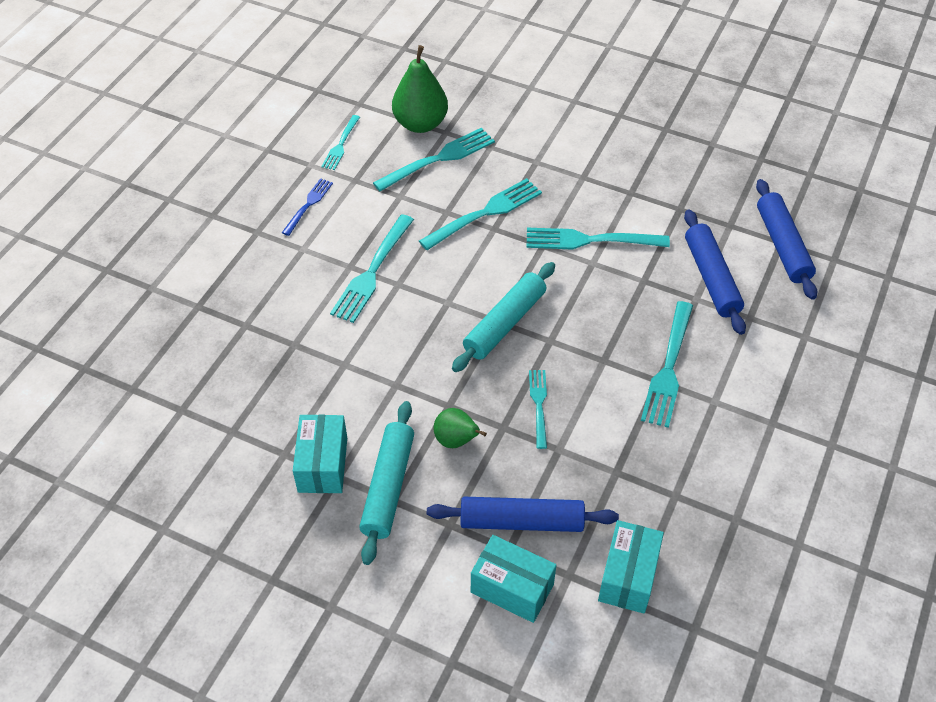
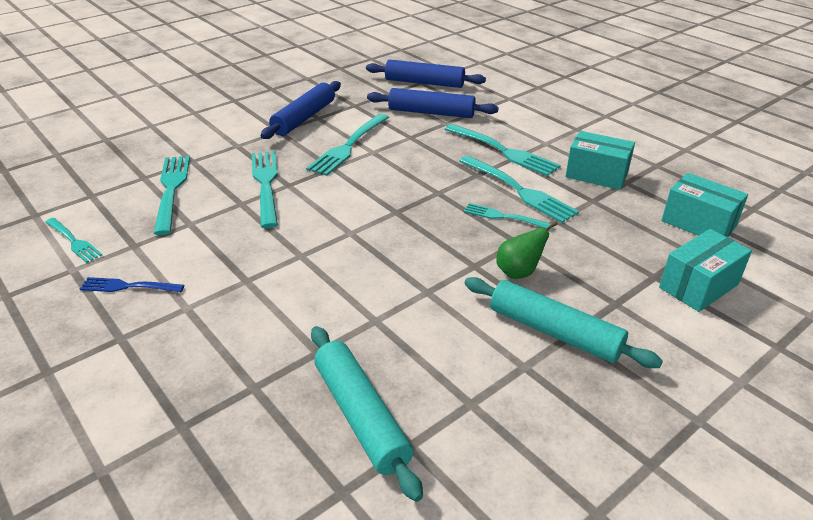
camera: 65 degrees left, 15 degrees down
blue fork [282,178,333,236] -> blue fork turned 45 degrees counterclockwise [80,277,184,292]
turquoise box [293,414,347,493] -> turquoise box moved to [565,131,635,190]
turquoise fork [330,214,414,323] -> turquoise fork moved to [460,155,579,223]
green pear [392,45,448,133] -> none
blue rolling pin [427,497,619,532] -> blue rolling pin moved to [260,81,341,139]
turquoise rolling pin [452,262,555,372] -> turquoise rolling pin moved to [311,326,423,502]

